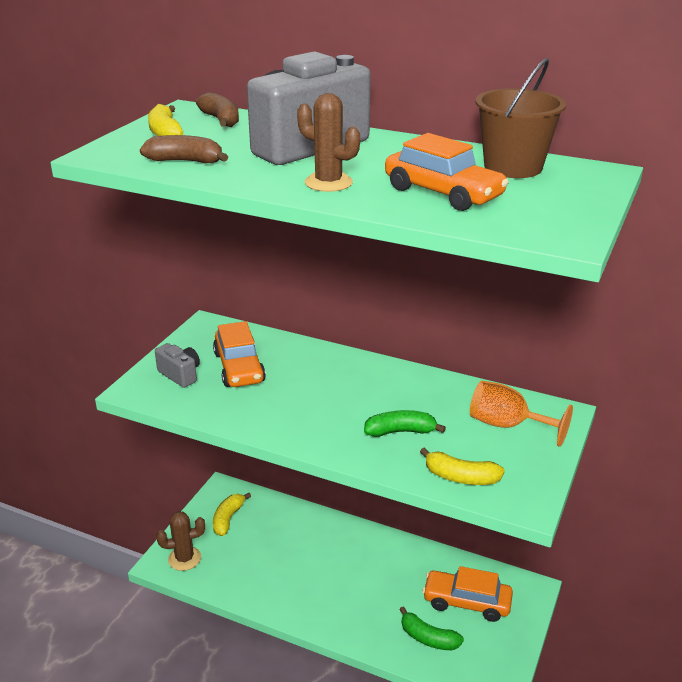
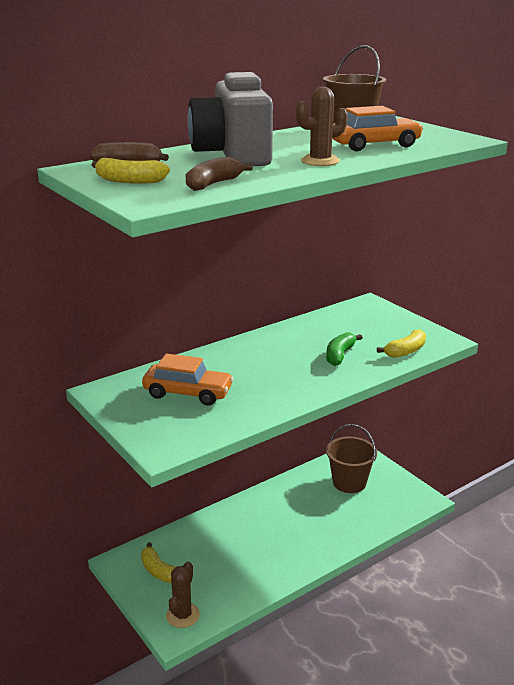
camera: 60 degrees left, 5 degrees down
grey camera [155,343,200,388] -> none
green banana [399,606,464,650] -> none
orange car [422,566,513,622] -> brown bucket [326,424,377,493]
orange goblet [470,381,573,447] -> none

